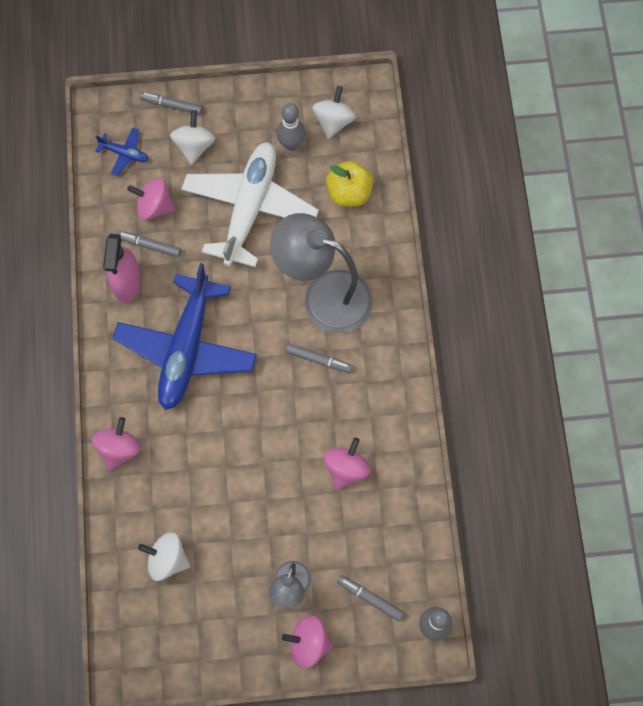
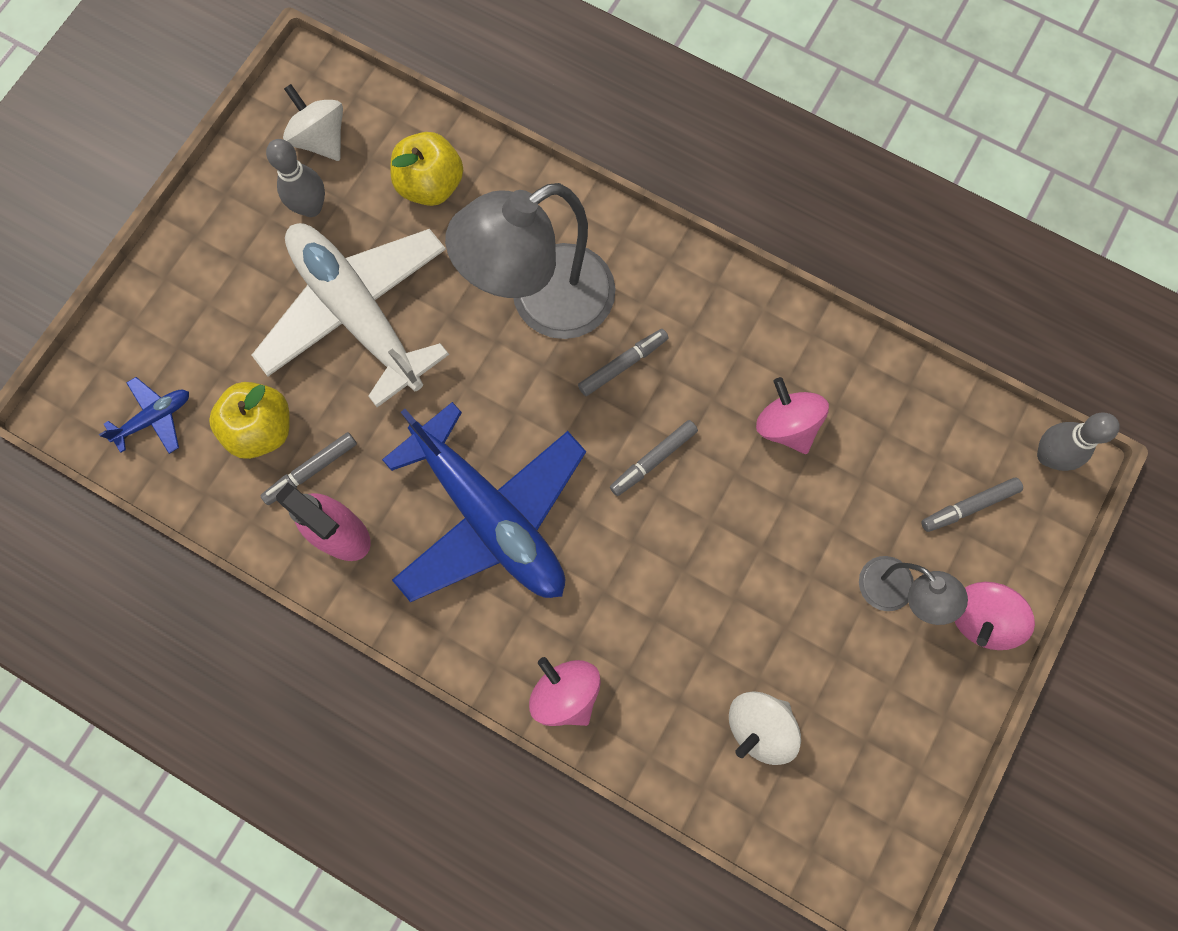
camera: 55 degrees left, 5 degrees up
pink spinning top [127,178,176,220] -> yellow apple [209,382,290,459]
grey marker [140,92,203,115] -> grey marker moved to [610,420,698,496]
white spinning top [170,110,215,165] -> none

